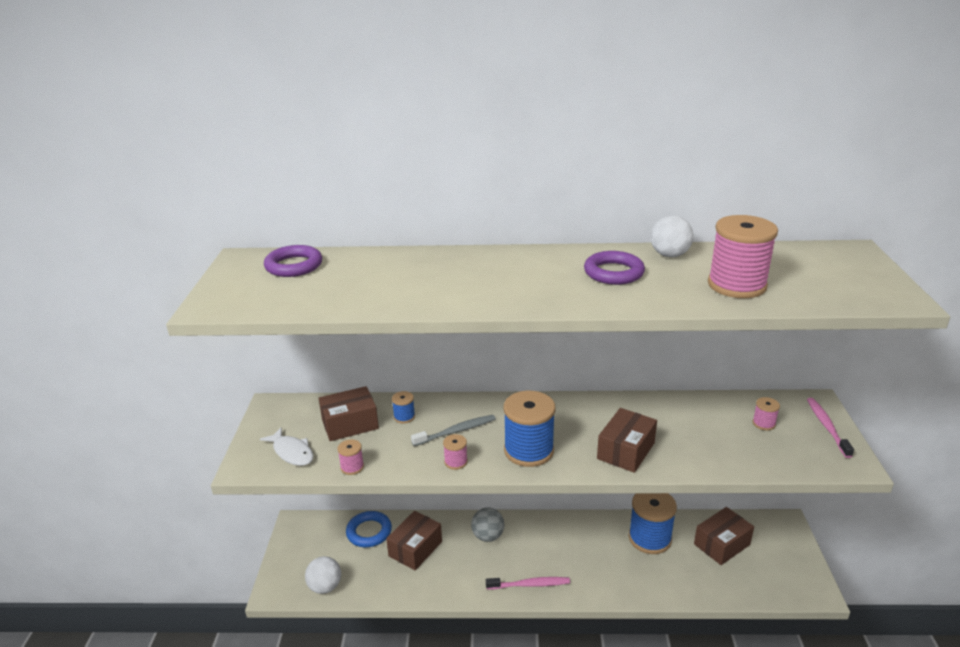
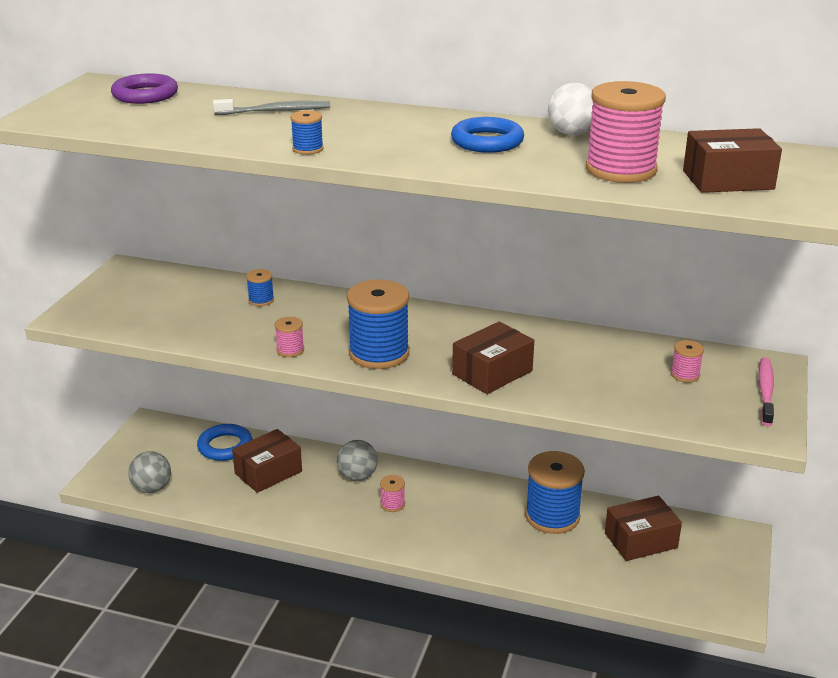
camera: 15 degrees right, 0 degrees up
white fish [260,427,314,466] -> none
white ball [305,556,341,594] -> grey ball [128,451,171,493]
brown box [319,386,379,441] -> brown box moved to [683,128,782,193]
pink spool [337,439,364,475] -> pink spool moved to [380,475,405,512]
grey toothbrush [411,415,496,446] -> grey toothbrush moved to [213,99,330,115]
pink toothbrush [486,577,570,589] -> none
purple ring [584,251,645,285] -> blue ring [451,117,524,153]
none -> blue spool [290,110,324,155]

